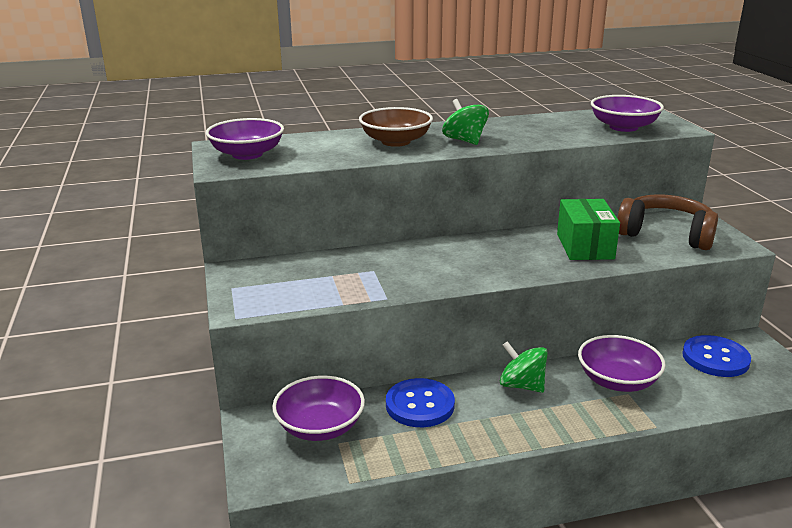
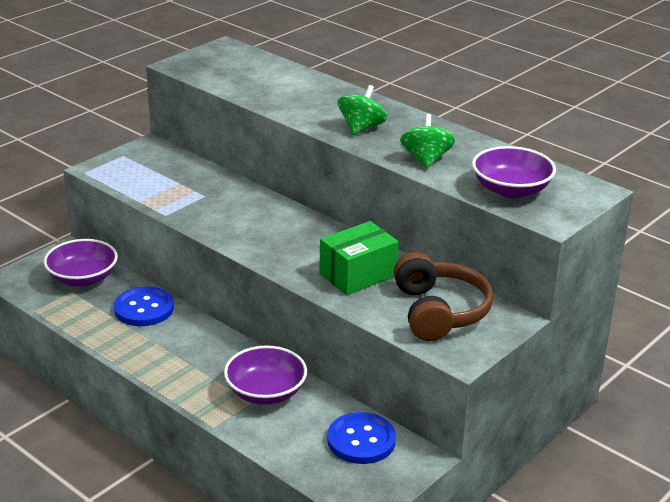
camera: 55 degrees right, 5 degrees up
purple bowl [206,118,284,160] -> none
brown bowl [359,107,433,147] -> none
green spinning top [500,341,548,393] -> green spinning top moved to [400,114,455,169]

